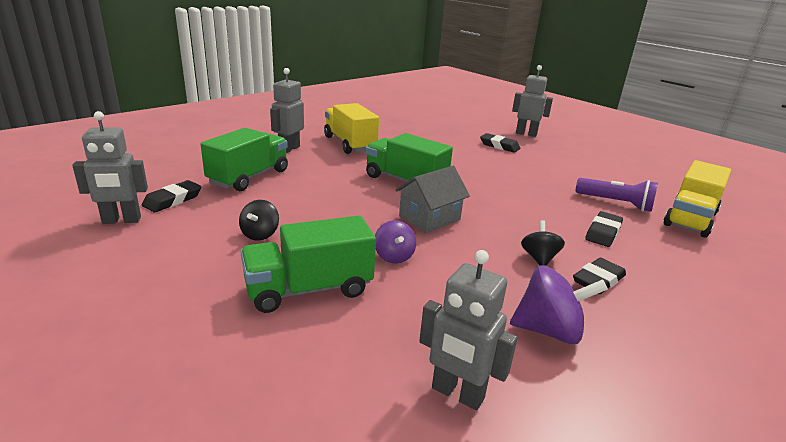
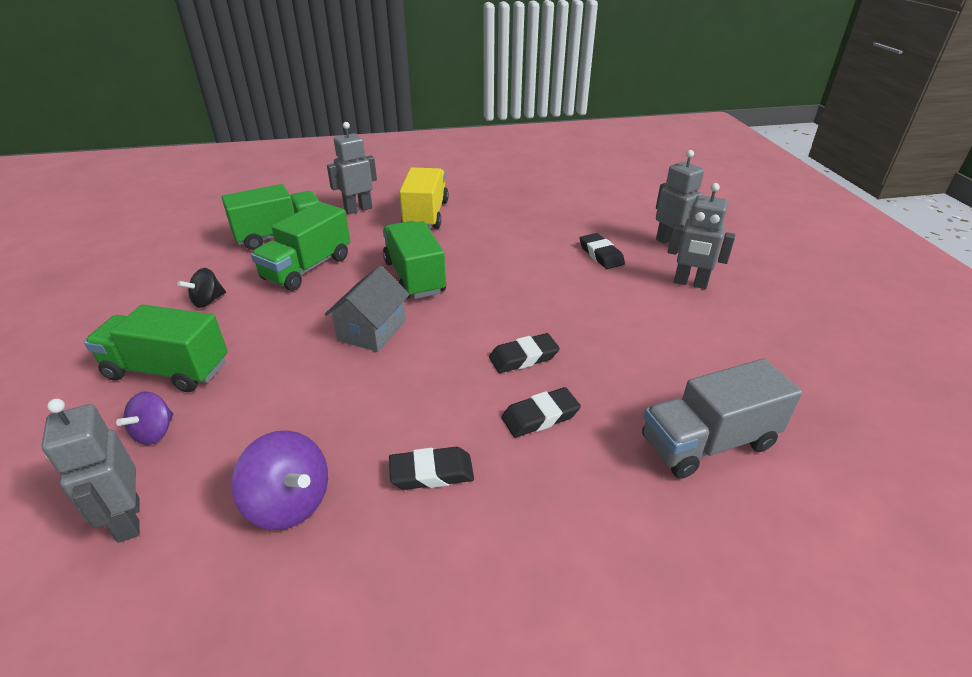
camera: 35 degrees right, 10 degrees up
grey robot [72,111,148,224] -> grey robot moved to [668,183,735,289]
black eraser [142,180,201,212] -> black eraser moved to [489,333,560,373]
purple spinning top [375,220,416,263] -> purple spinning top moved to [116,391,174,445]
grey house [396,166,470,233] -> grey house turned 60 degrees counterclockwise [325,265,410,352]
black spinning top [521,220,565,266] -> none
purple flashlight [576,178,658,212] -> none
yellow truck [664,160,731,238] -> grey truck [642,359,802,479]
none -> green truck [251,202,350,291]

